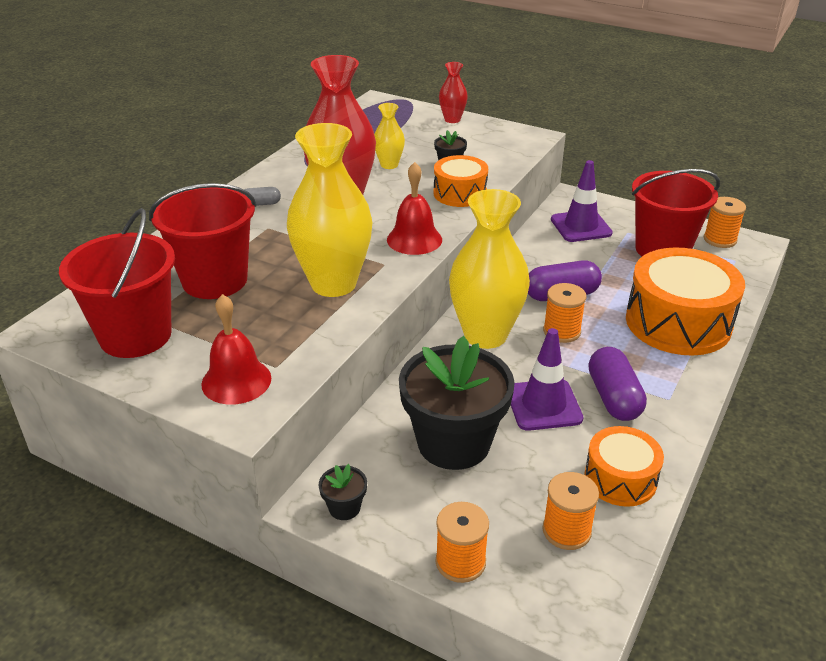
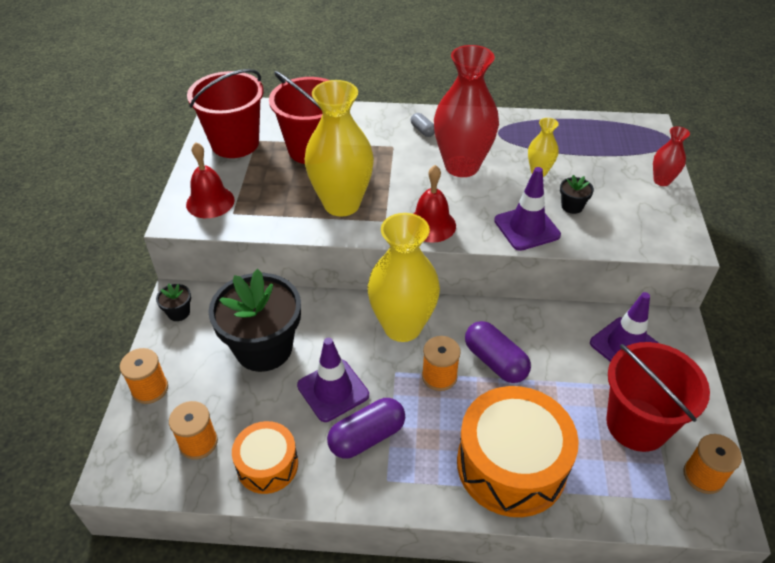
camera: 65 degrees right, 10 degrees up
orange drum [434,155,488,207] -> purple traffic cone [494,167,561,251]

